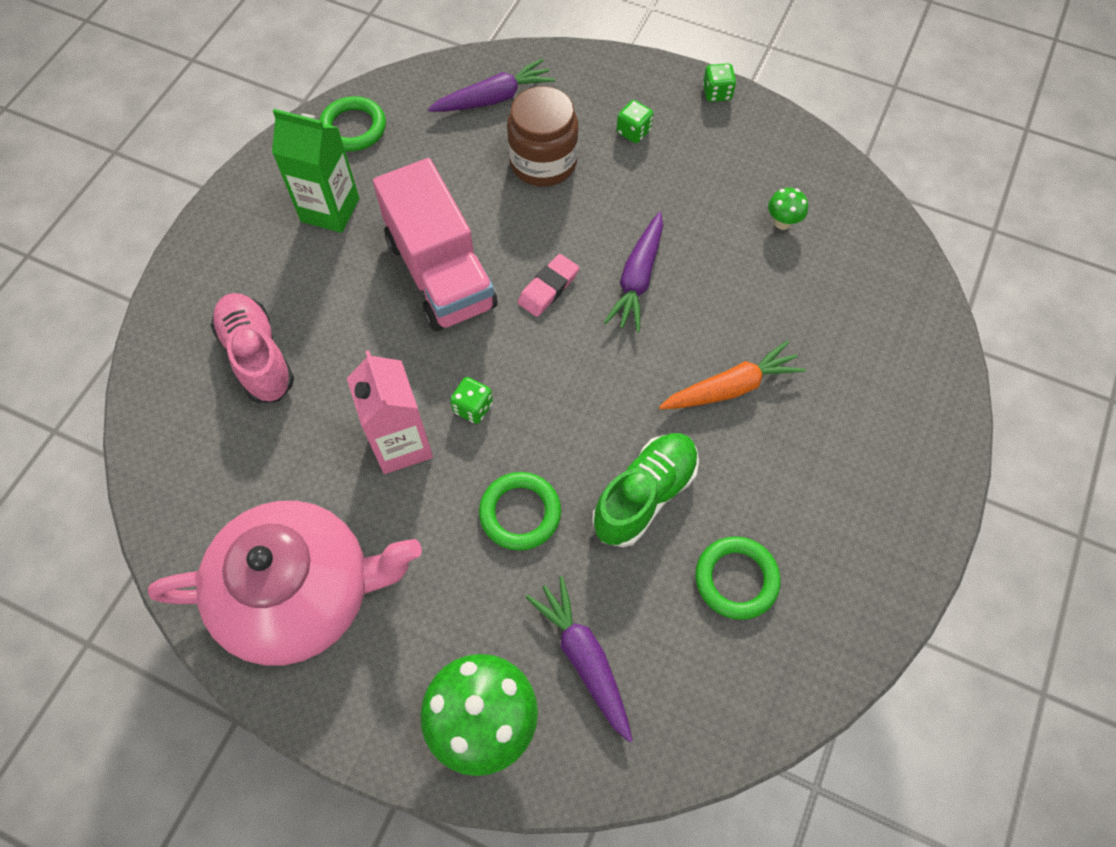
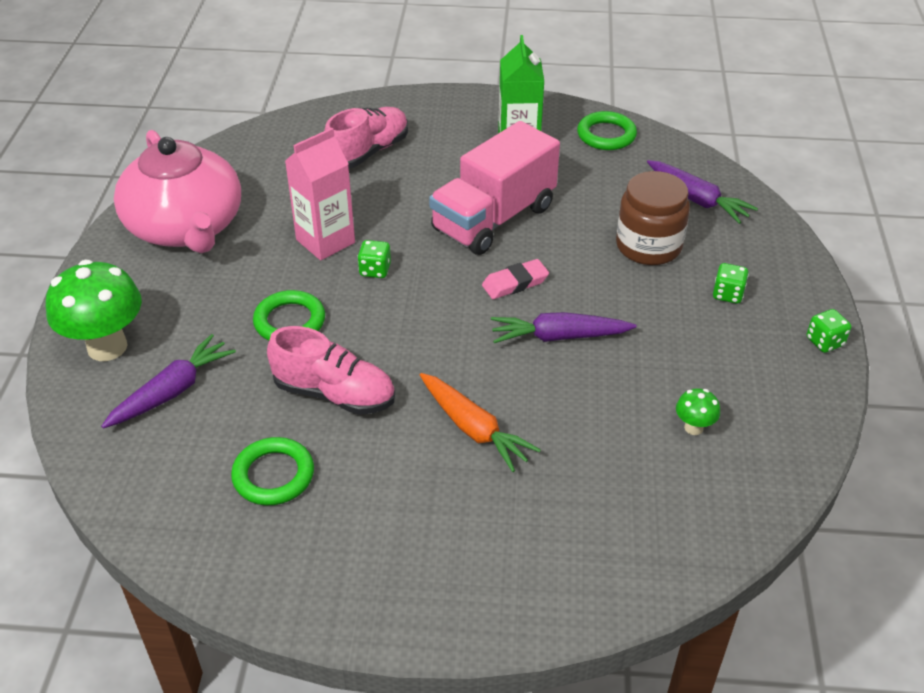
camera: 70 degrees right, 20 degrees down
pink eraser [517,254,579,317] -> pink eraser turned 45 degrees counterclockwise [482,259,549,299]
green shoe [592,433,699,547] -> pink shoe [267,326,395,415]

